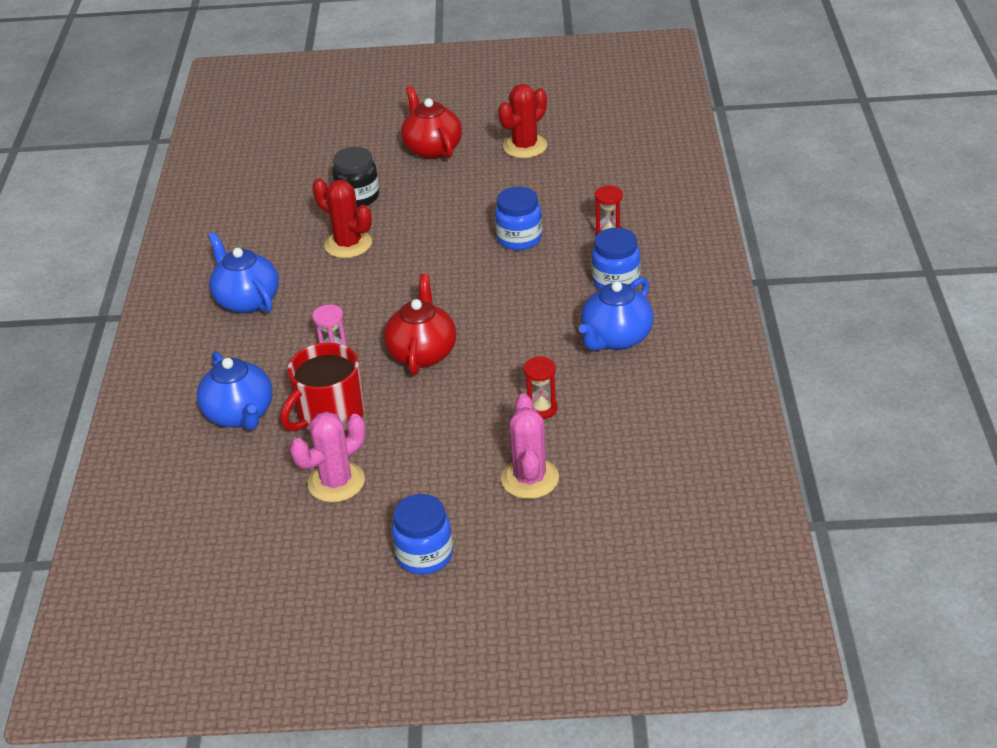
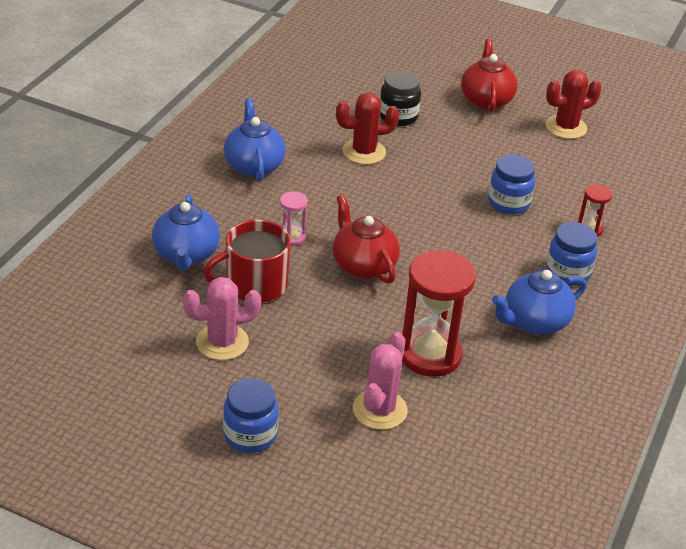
camera: 20 degrees right, 0 degrees up
red cactus [312,178,372,258] -> red cactus turned 75 degrees counterclockwise [336,93,400,164]
red teapot [384,274,456,375] -> red teapot turned 60 degrees counterclockwise [333,195,400,284]
red hourglass [523,356,558,419] -> red hourglass [402,250,476,377], size x2.11

